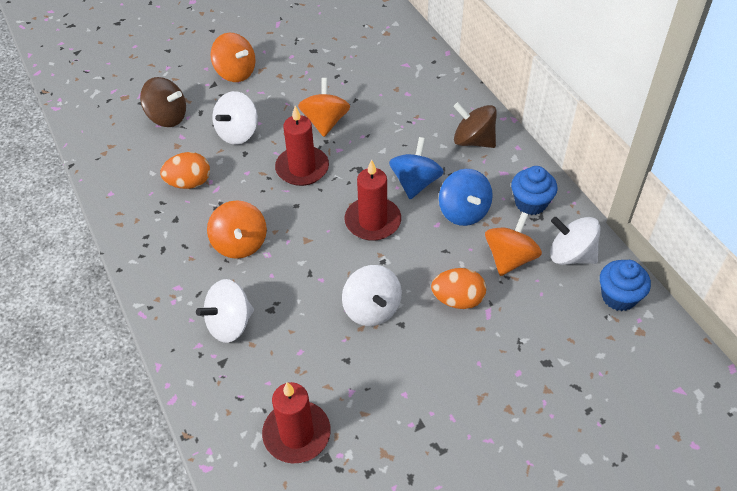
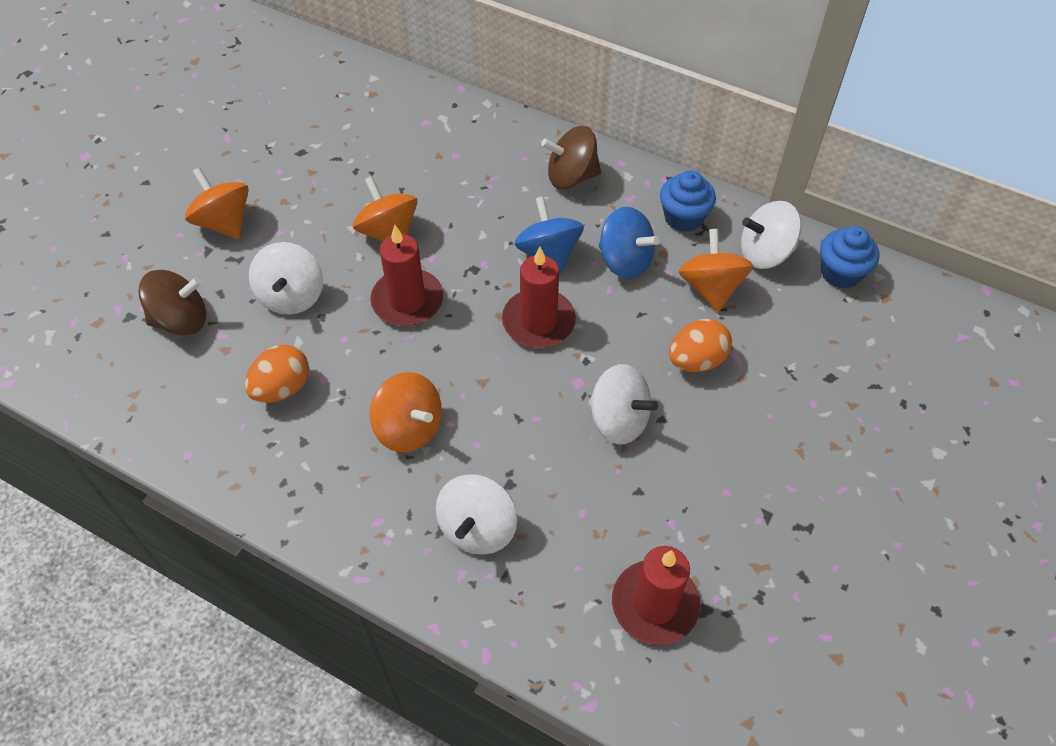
camera: 35 degrees left, 5 degrees up
orange spinning top [210,33,256,82] -> orange spinning top turned 135 degrees counterclockwise [185,167,249,239]

